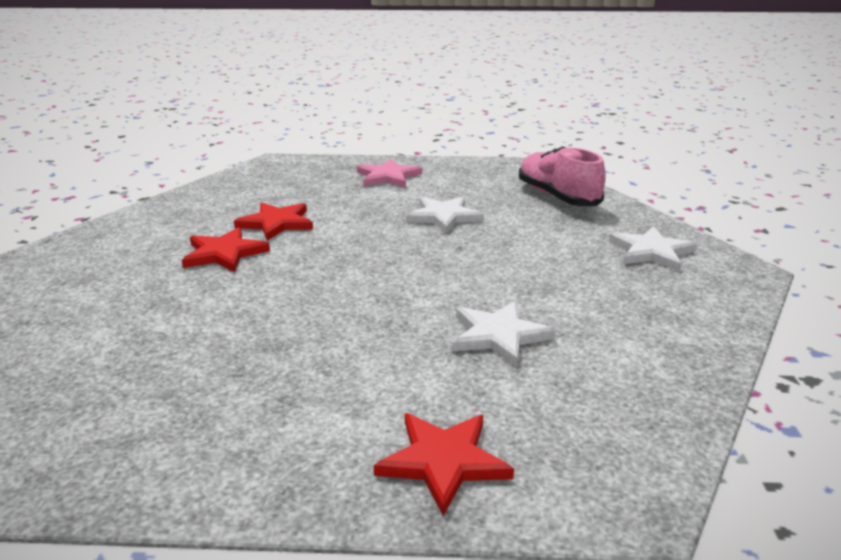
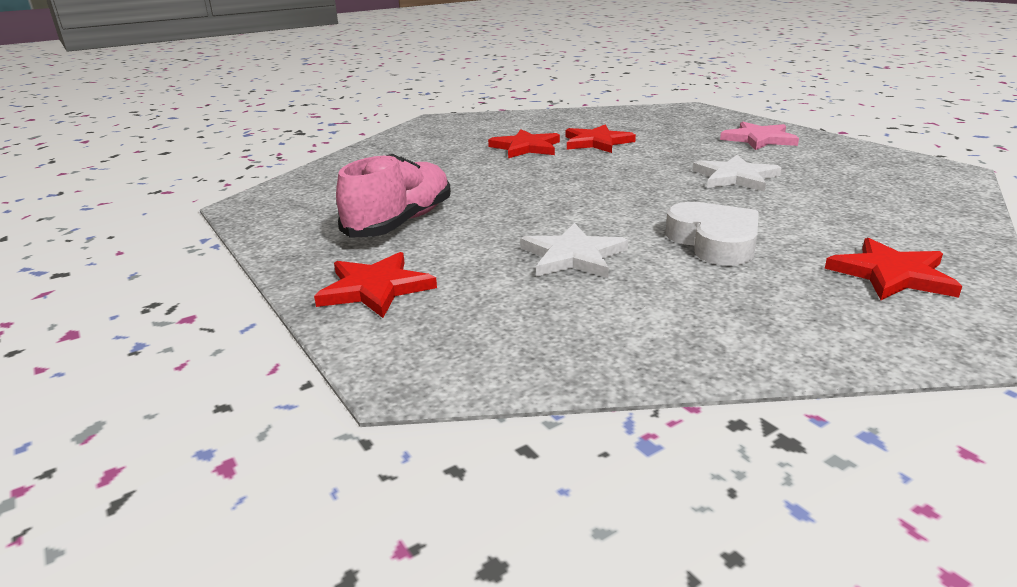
camera: 55 degrees right, 0 degrees up
pink shoe [519,146,606,206] -> pink shoe moved to [336,154,451,238]
white star [609,226,697,271] -> red star [825,238,962,300]
none -> white heart [665,202,759,266]

